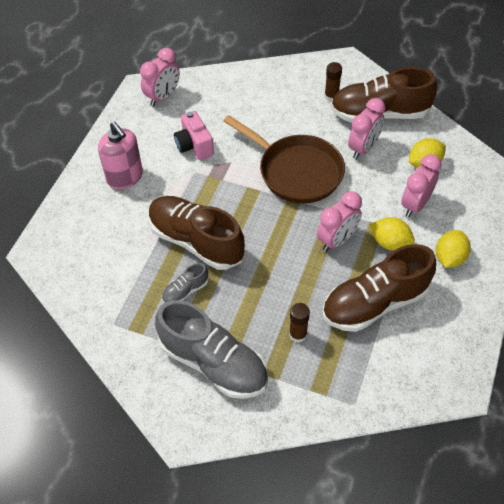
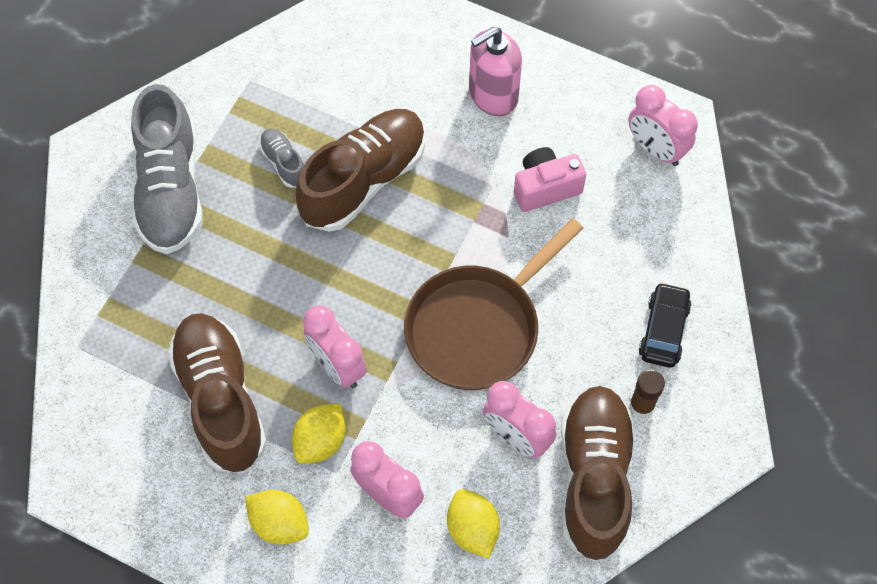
camera: 95 degrees right, 10 degrees up
grey shoe [155,300,268,399] -> grey shoe turned 45 degrees counterclockwise [131,84,203,254]
brown glue stick [289,303,310,343] -> none
none -> black car [639,282,691,368]

